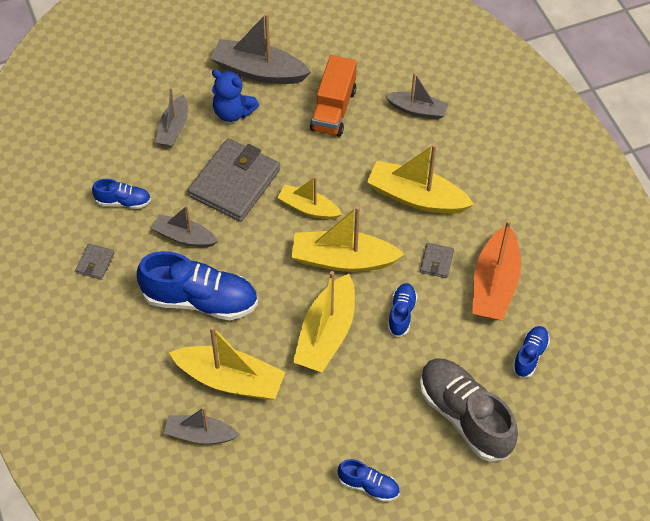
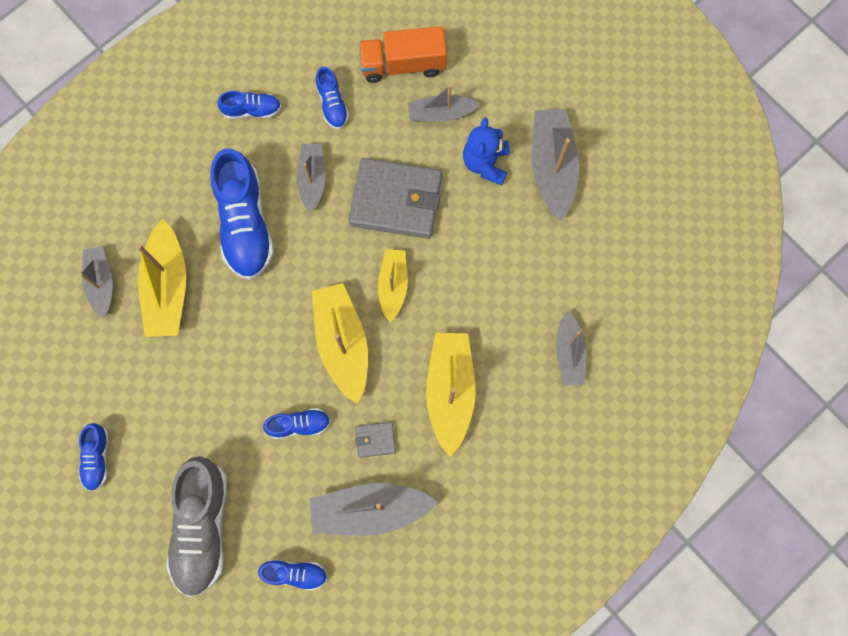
camera: 70 degrees right, 20 degrees up
grey wallet [75,243,115,280] -> blue shoe [217,91,282,119]
yellow boat [293,271,355,372] -> none
orange truck [310,55,357,137] -> orange truck moved to [359,26,447,83]
grey shoe [420,358,518,462] -> grey shoe turned 150 degrees clockwise [166,456,227,597]
orange boat [472,220,521,321] -> grey boat [310,483,438,536]

